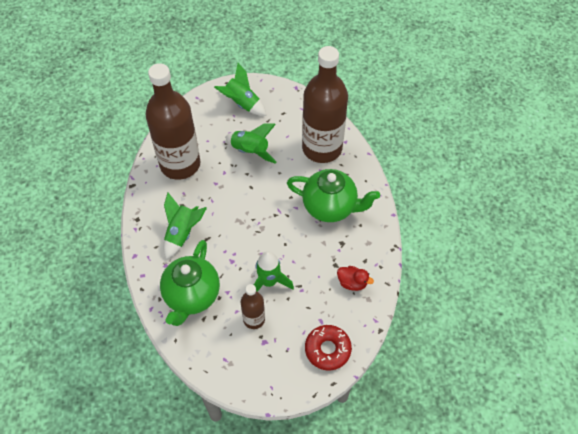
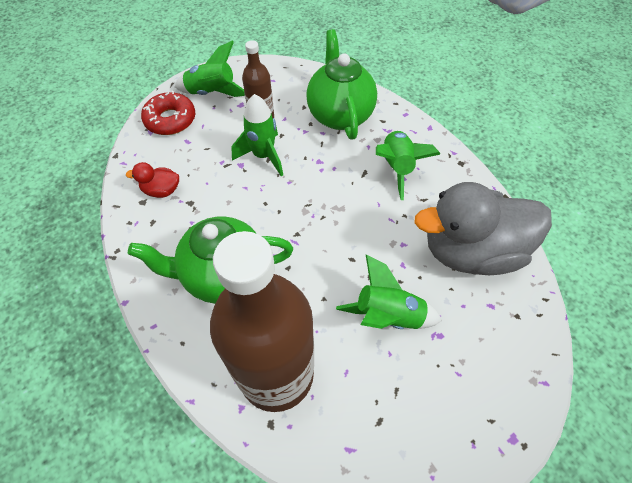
camera: 155 degrees right, 0 degrees up
brown bottle [145,63,200,180] -> grey duck [414,182,552,275]
green rocket [214,63,266,116] -> green rocket moved to [175,41,245,97]

